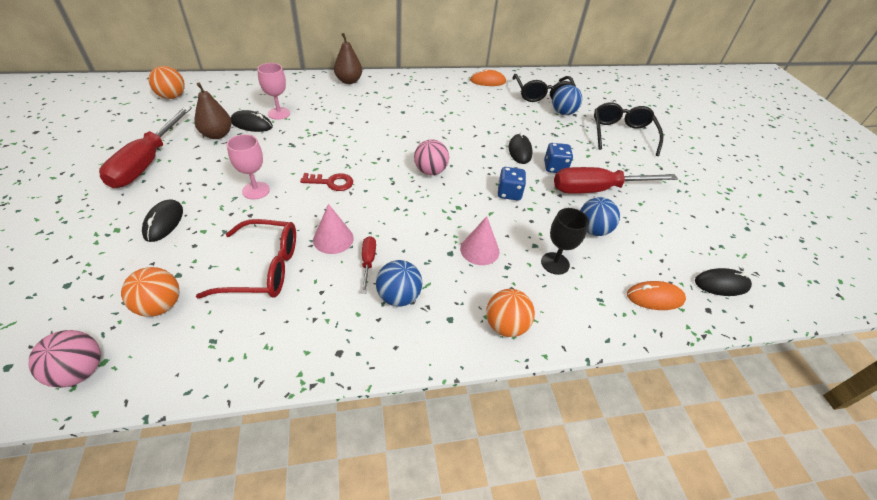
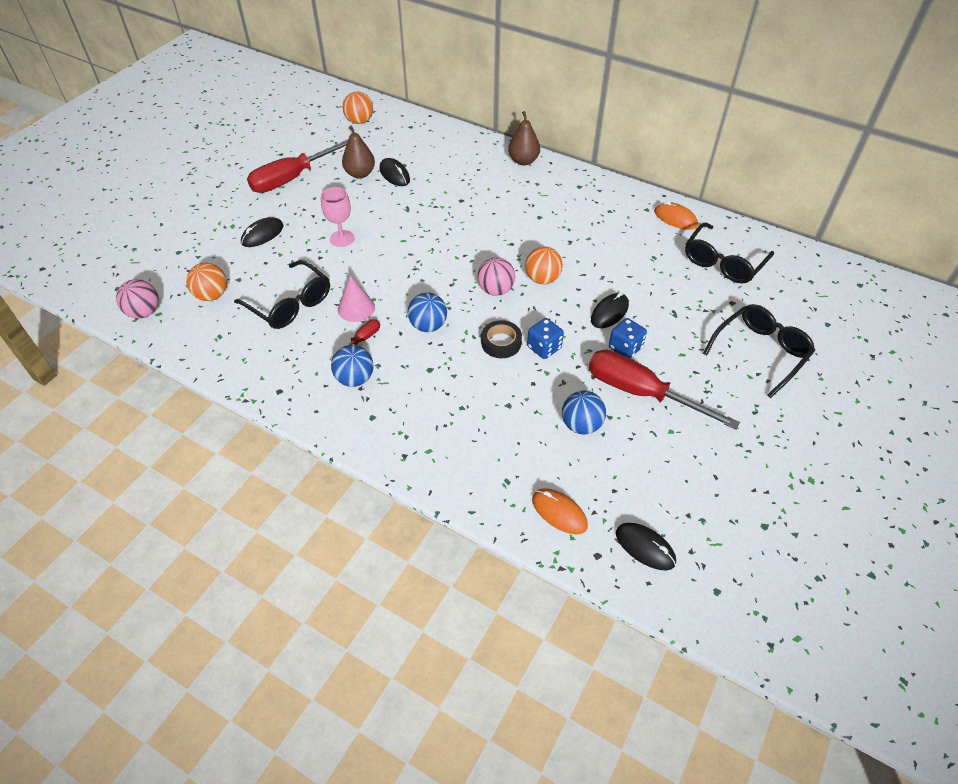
camera: 45 degrees right, 5 degrees up
red glasses [196,219,296,299] -> black glasses [234,260,330,329]
pink goblet [257,63,290,120] -> none
red key [300,173,353,191] -> none
pink cone [460,216,500,265] -> none
orange ball [486,289,535,337] -> orange ball moved to [525,247,563,284]
black goblet [541,208,589,275] -> none
blue ball [552,85,582,115] -> blue ball moved to [408,293,447,332]
none -> black tape [481,320,522,358]

